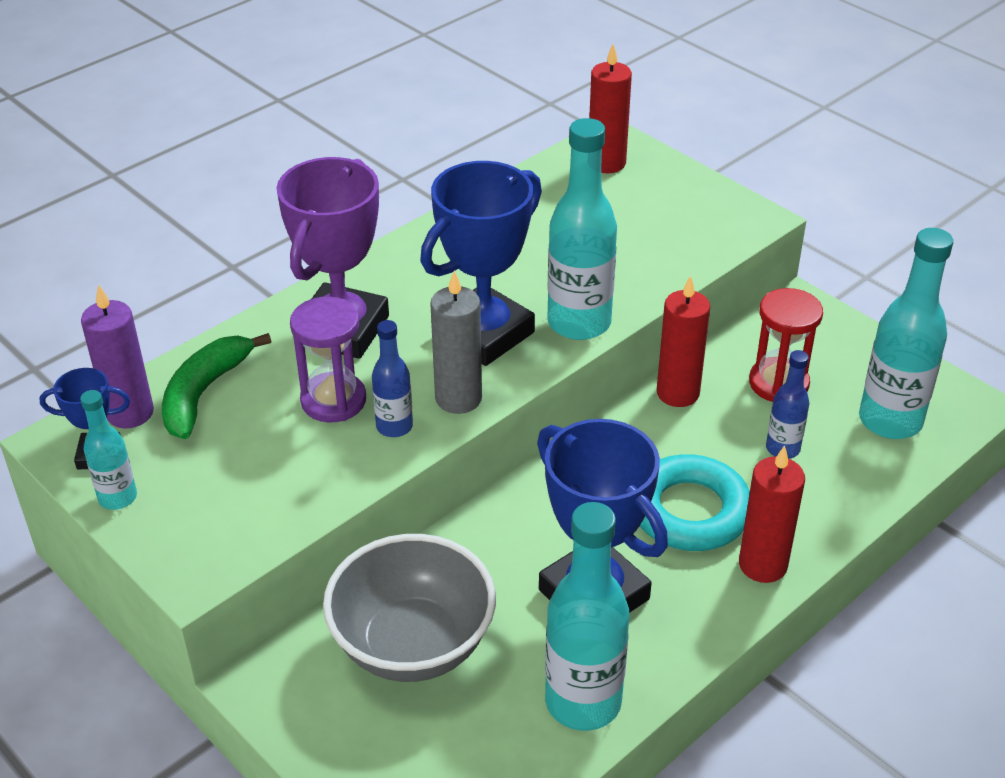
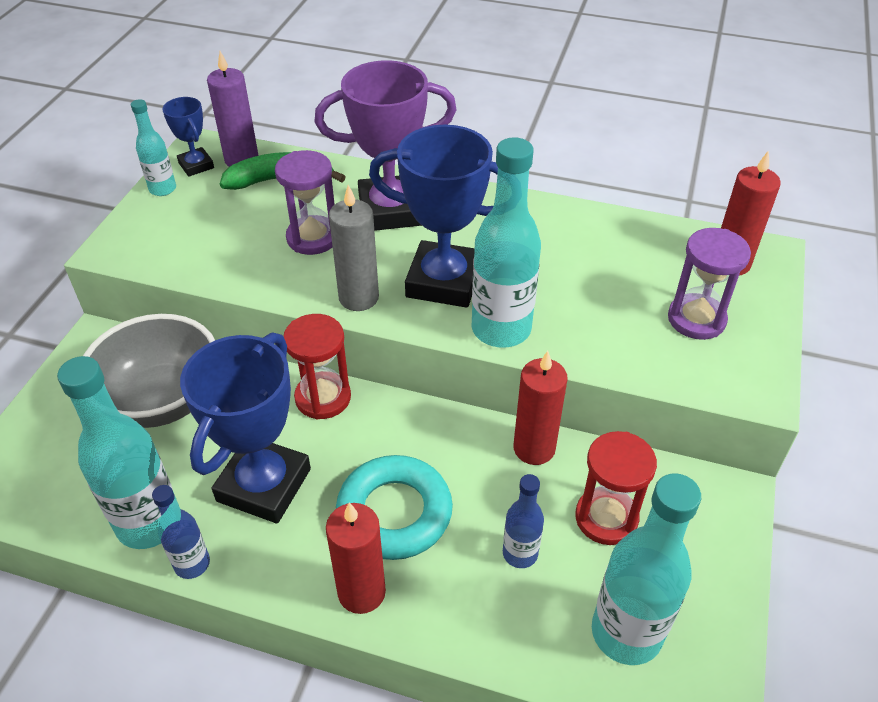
camera: 60 degrees right, 5 degrees up
blue bottle [372,320,413,437] -> blue bottle moved to [152,485,210,579]
none -> red hourglass [283,314,351,420]
none -> purple hourglass [668,228,751,340]

